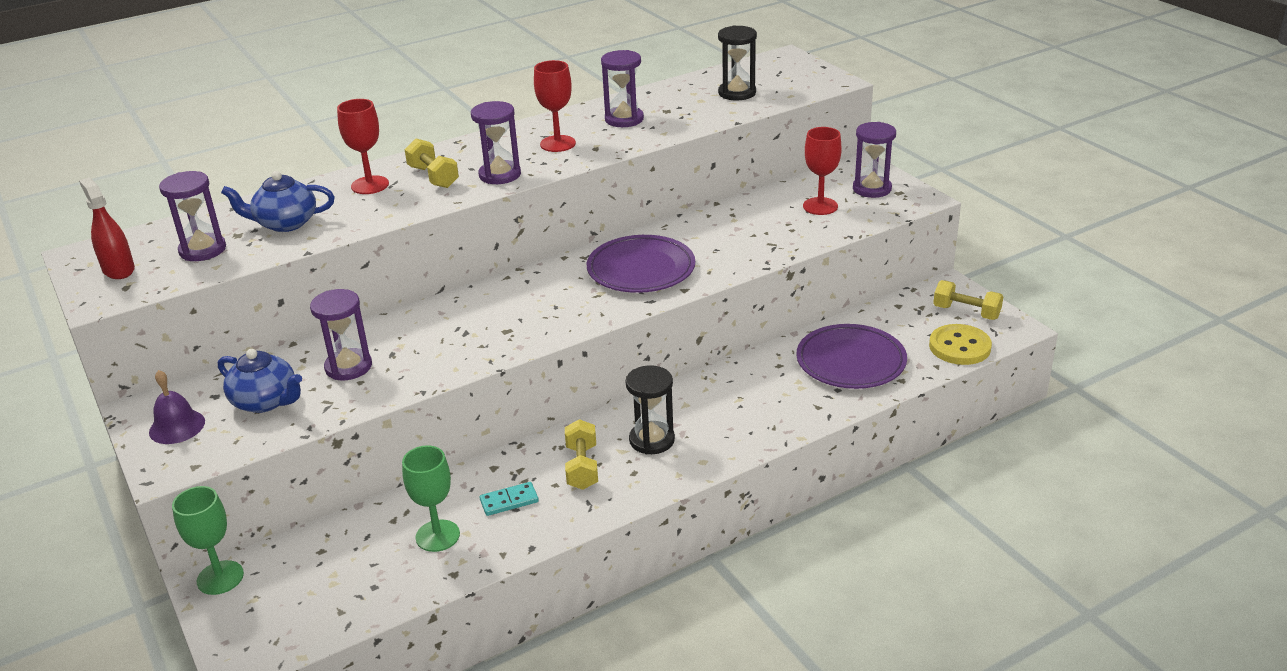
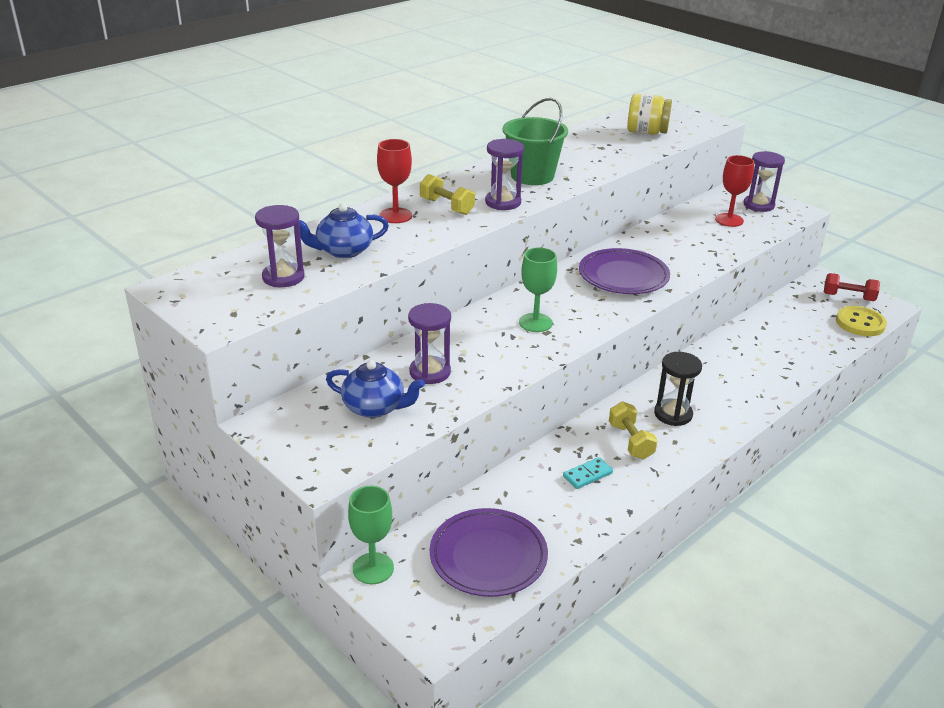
camera: 15 degrees left, 0 degrees up
red spray bottle [79,178,135,279] -> none
purple bell [149,370,205,444] -> none
green goblet [402,445,460,552] -> green goblet moved to [519,247,557,332]
red goblet [534,60,576,152] -> green bucket [503,98,568,185]
purple hourglass [601,50,644,127] -> none
black hourglass [718,26,757,101] -> yellow jar [627,94,672,135]
purple plate [796,324,907,389] -> purple plate moved to [430,508,548,597]
yellow dumbbell [933,280,1003,320] -> red dumbbell [824,273,880,301]

